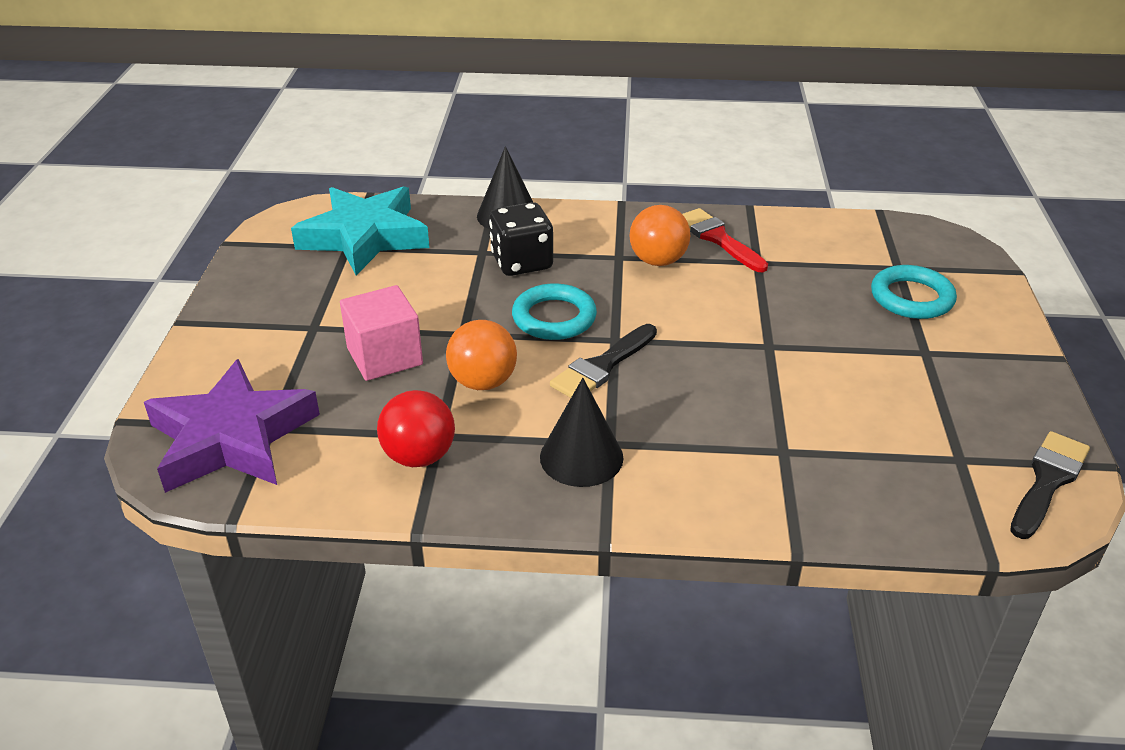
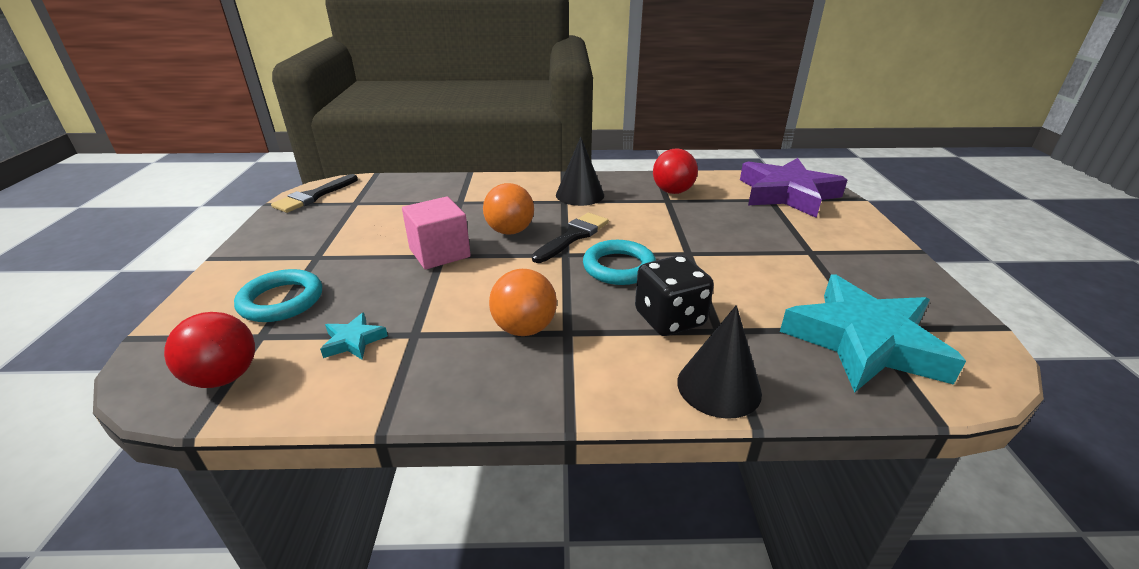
camera: 175 degrees right, 5 degrees down
pink cube [340,285,423,381] -> pink cube moved to [402,196,471,270]
orange ball [446,320,517,390] -> orange ball moved to [483,183,534,235]
red brush [682,208,768,272] -> none
none -> red ball [164,312,255,388]
none -> turquoise star [320,312,388,360]

